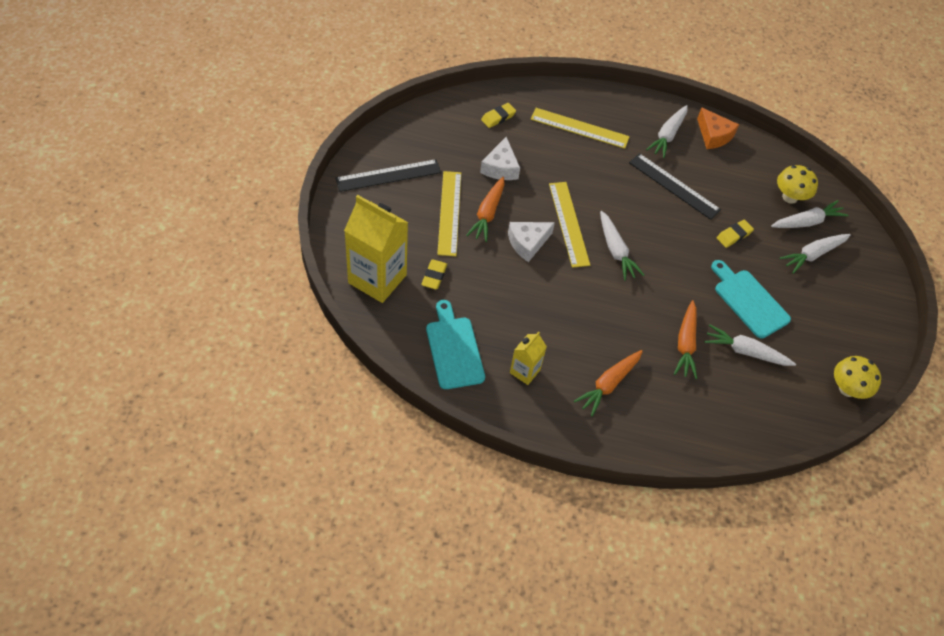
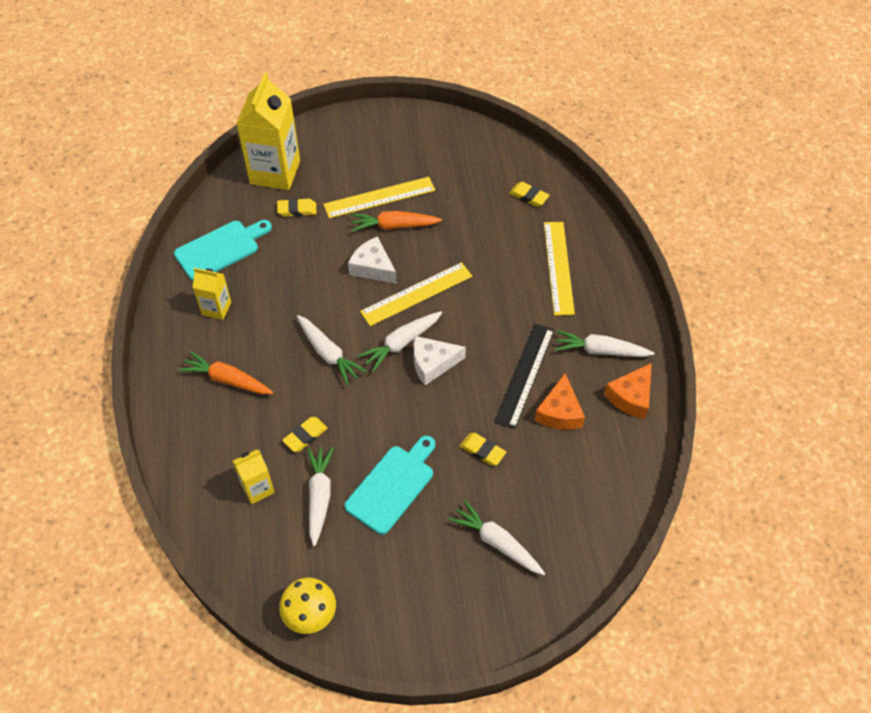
camera: 75 degrees right, 0 degrees up
black ruler [335,159,441,192] -> none
white cheese [480,137,520,180] -> white cheese moved to [414,336,466,385]
orange carrot [674,300,697,379] -> yellow eraser [282,417,328,452]
white carrot [771,200,849,228] -> white carrot moved to [297,315,367,386]
yellow mushroom [777,165,818,204] -> none
none -> yellow carton [233,449,275,504]
none -> orange cheese [534,373,585,430]

